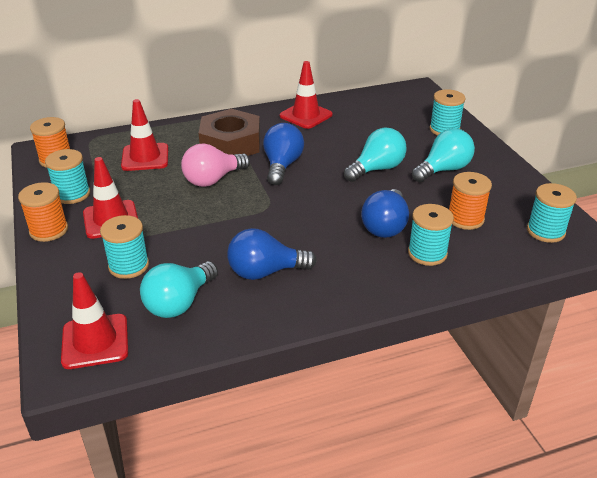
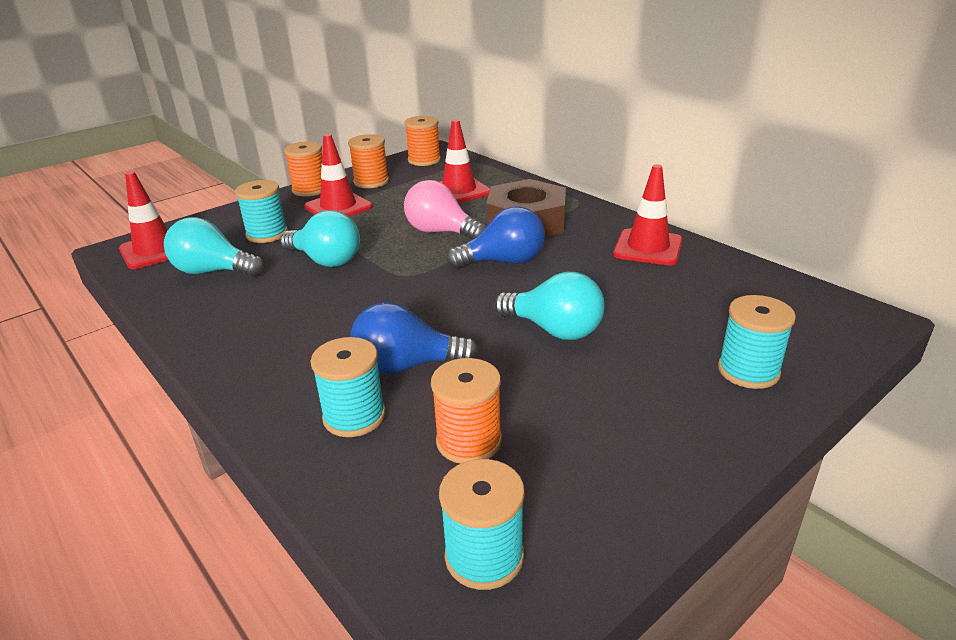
camera: 70 degrees right, 5 degrees down
turquoise spool [45,149,90,204] -> orange spool [348,134,389,188]
blue light bulb [227,228,317,280] -> none
turquoise light bulb [412,128,475,182] -> turquoise light bulb moved to [280,210,360,267]

